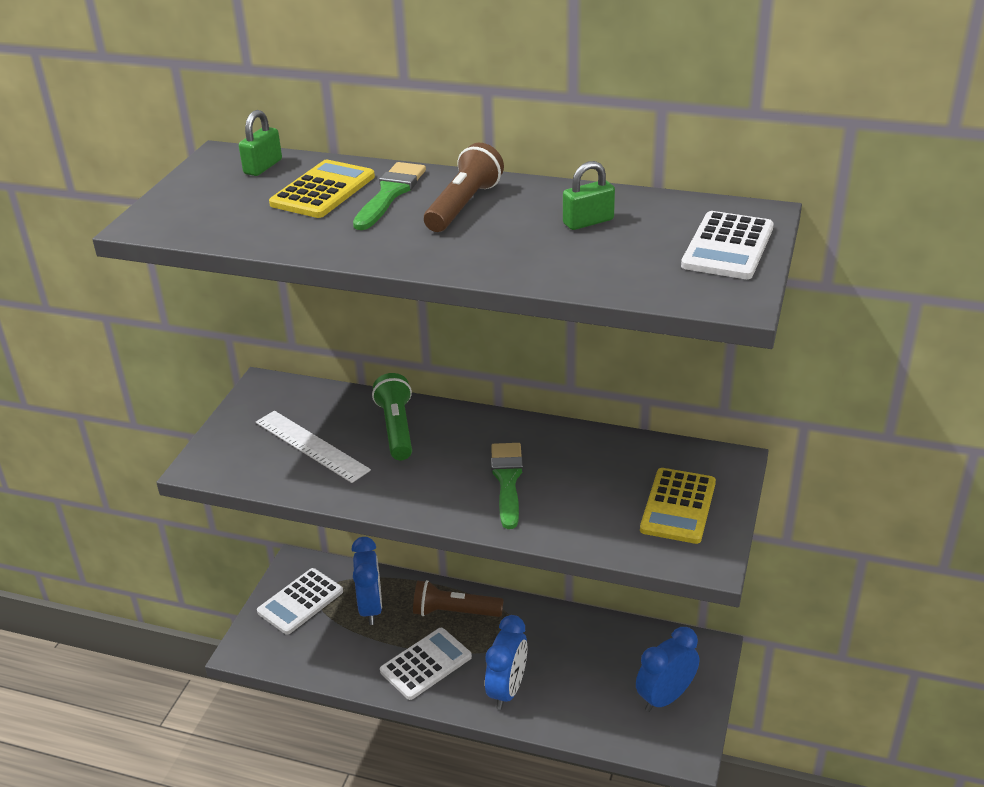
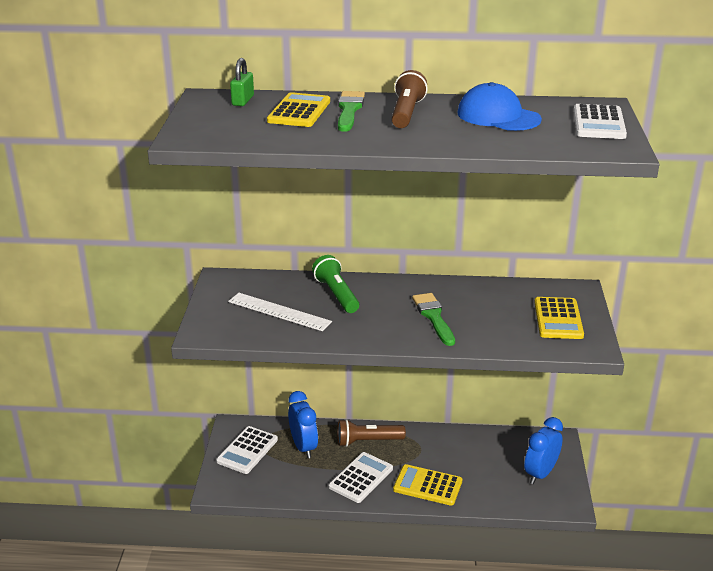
camera: 15 degrees left, 5 degrees down
blue clock [485,615,527,710] -> yellow calculator [393,464,462,506]
green padlock [563,161,615,230] -> blue cap [457,82,542,131]

